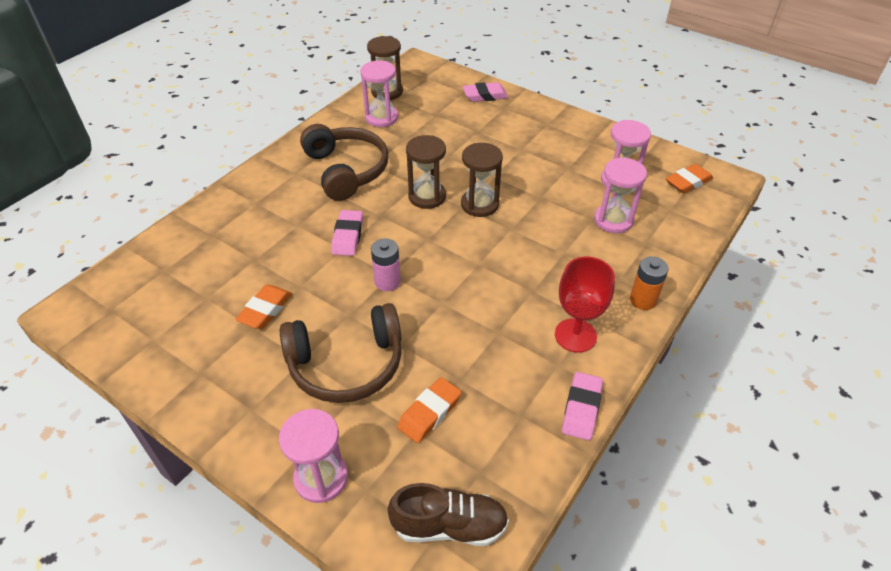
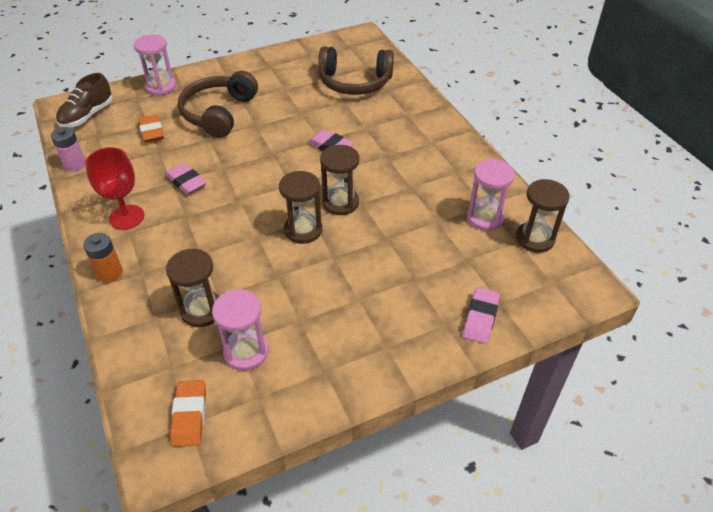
camera: 120 degrees right, 0 degrees up
orange eraser [235,284,292,329] -> none
brown headphones [300,124,388,201] -> brown headphones moved to [318,46,394,95]
pink battery [371,238,401,291] -> pink battery moved to [51,127,86,172]
pink eraser [562,372,603,440] -> pink eraser moved to [165,163,207,195]
pink hourglass [594,157,647,233] -> brown hourglass [166,248,220,327]

